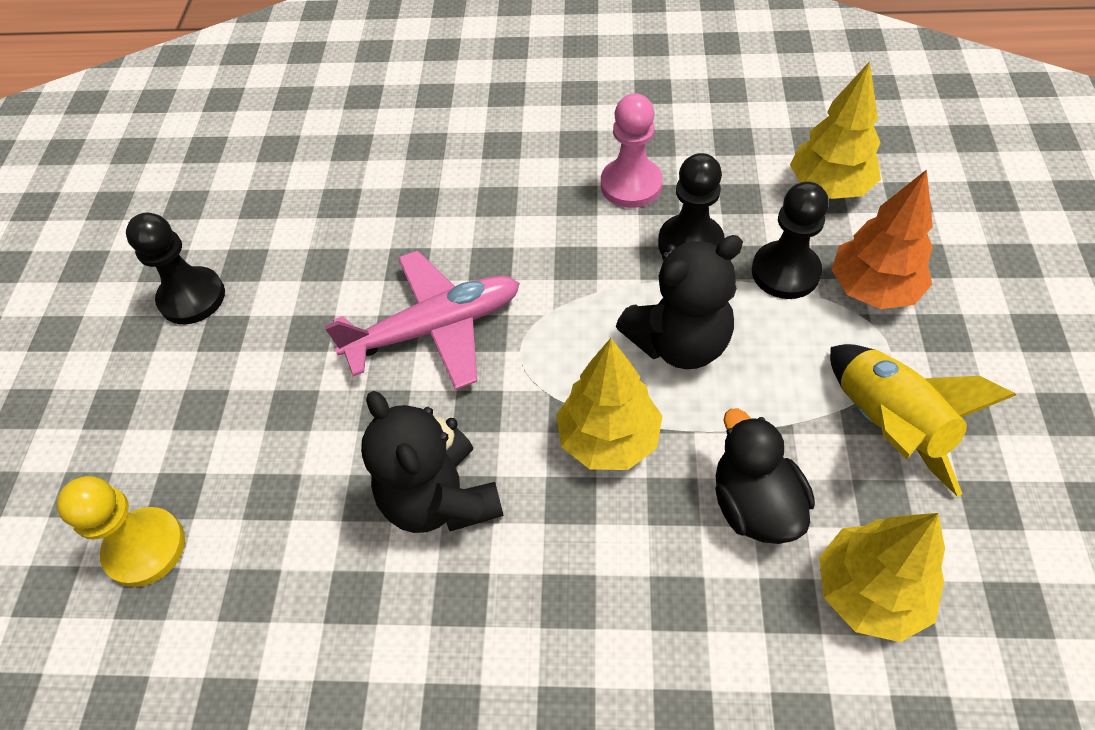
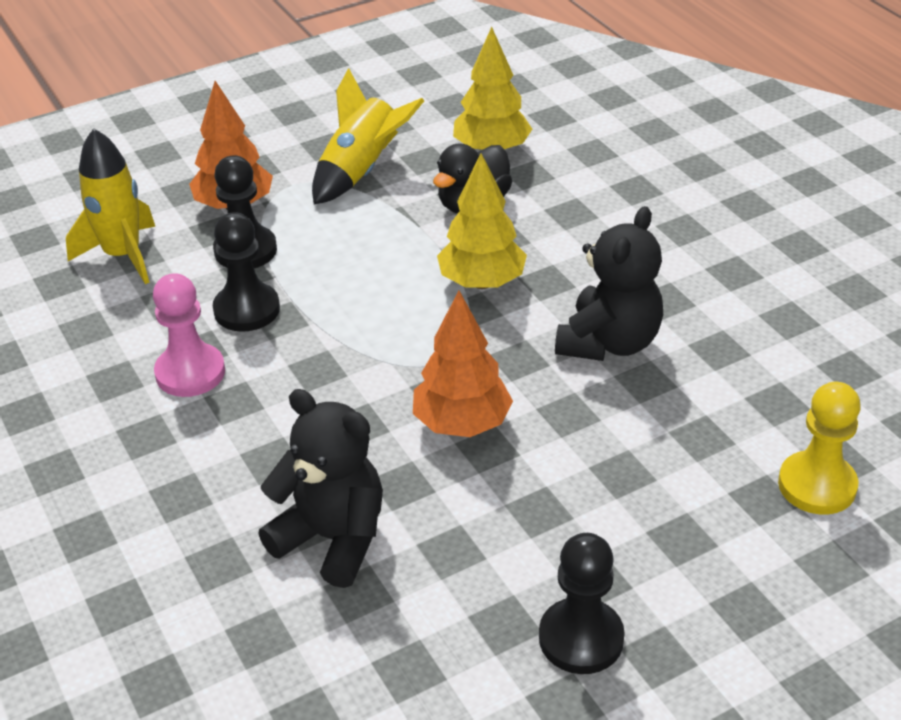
camera: 125 degrees left, 15 degrees down
pink plane [324,251,520,390] -> orange tree [413,291,513,437]
black teddy bear [616,235,743,369] -> black teddy bear moved to [258,389,383,588]
yellow tree [790,61,881,199] -> yellow rocket [66,128,156,284]

